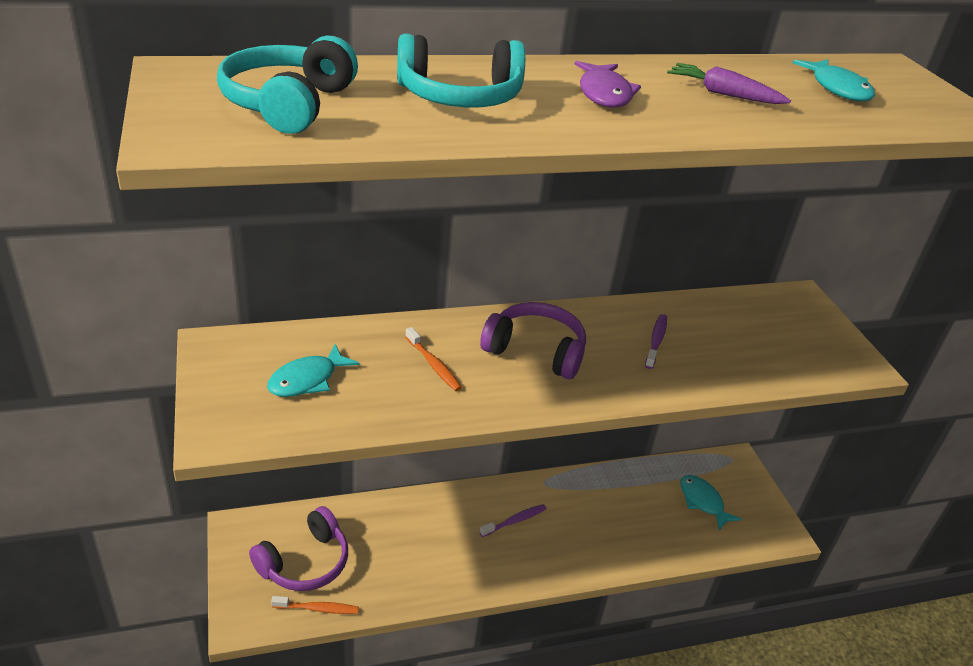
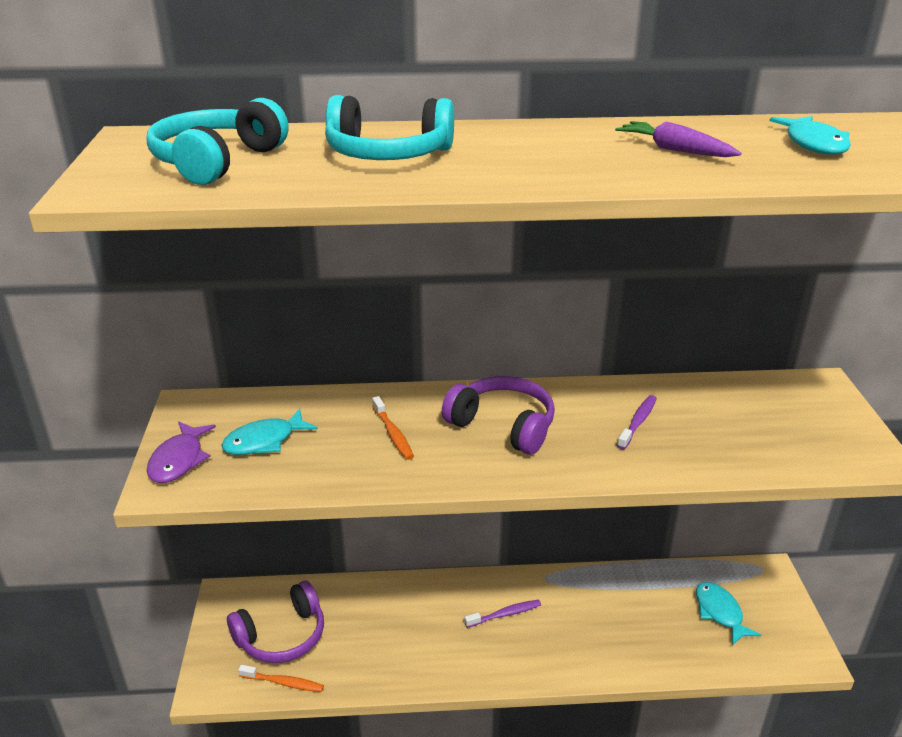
camera: 15 degrees right, 5 degrees down
purple fish [574,61,641,108] -> purple fish moved to [147,422,216,483]

